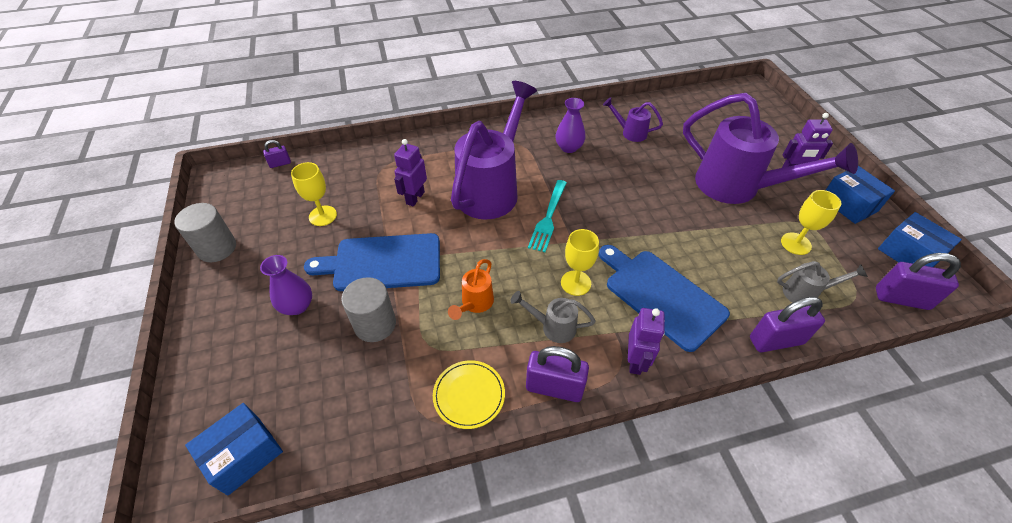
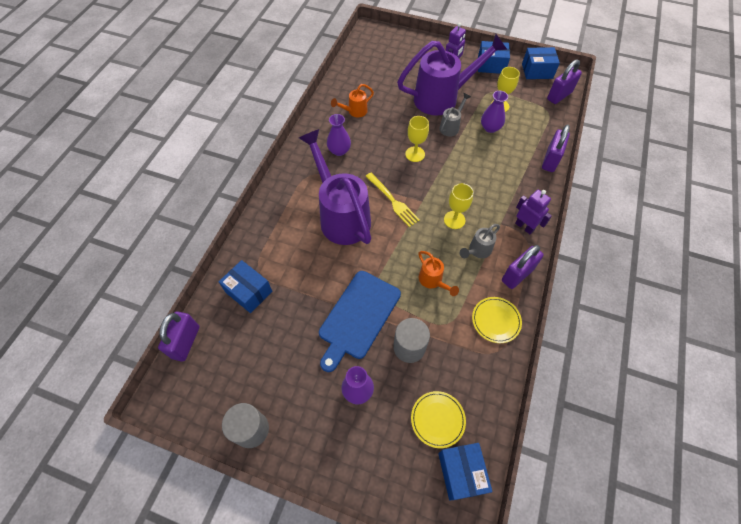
camera: 55 degrees left, 10 degrees up
purple padlock [263,140,291,168] -> purple padlock [158,311,199,361], size x1.92
yellow goblet [291,162,337,226] -> yellow goblet moved to [405,116,429,162]
purple robot [394,139,427,207] -> none
turquoise fork [528,180,567,252] -> yellow fork [365,173,420,227]
blue cutting board [599,245,730,352] -> none
purple watering can [603,97,663,142] -> orange watering can [331,84,374,117]
grey watering can [777,261,868,303] -> grey watering can moved to [439,93,471,137]
none -> blue box [219,260,272,313]
none -> yellow plate [411,391,466,448]
none -> purple vase [481,91,508,133]

